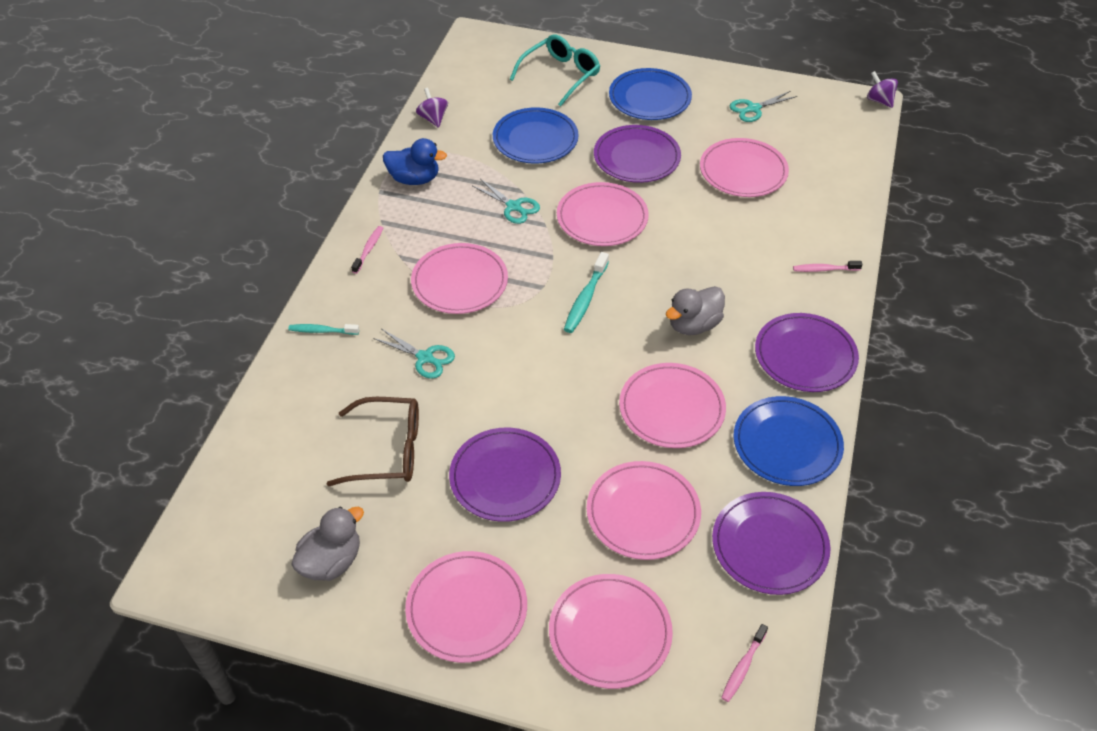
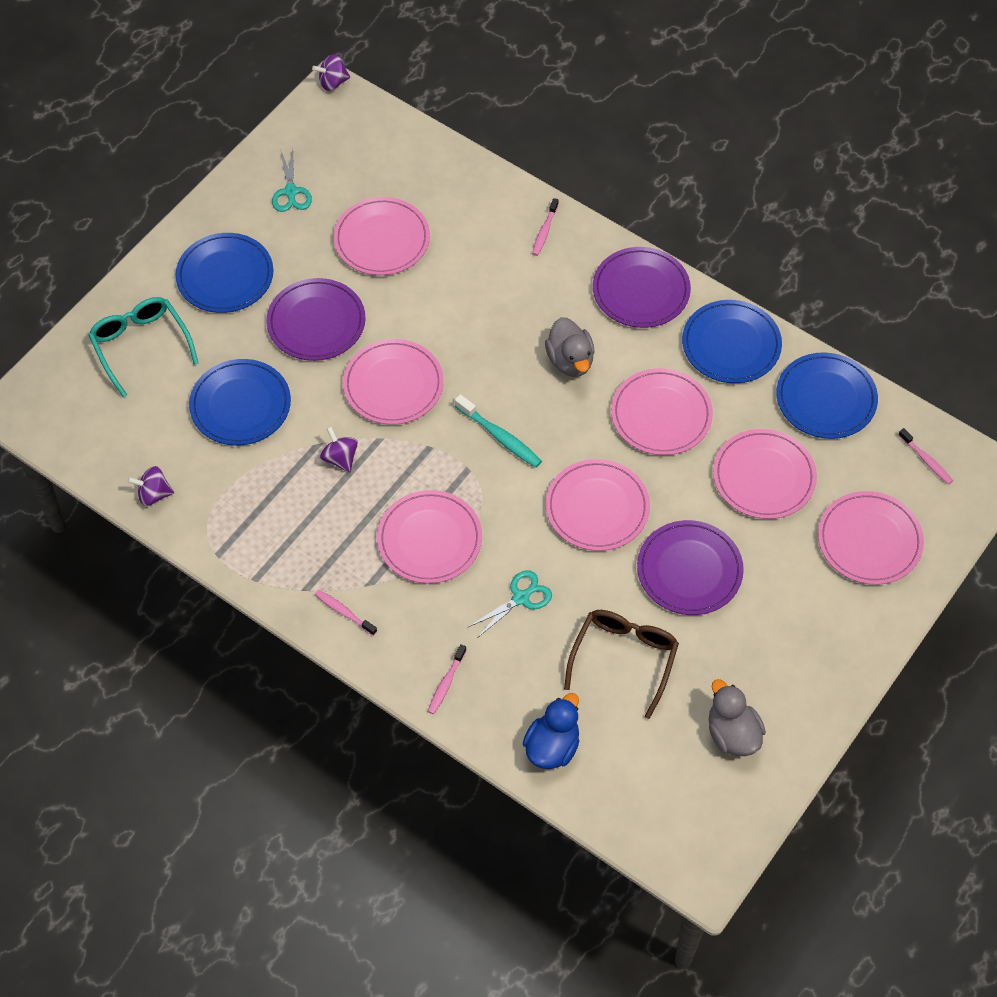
camera: 70 degrees left, 10 degrees up
turquoise toothbrush [288,324,359,335] -> pink toothbrush [428,644,467,714]
blue duck [383,138,447,185] -> blue duck moved to [523,693,579,769]
pink plate [405,551,527,663] -> pink plate moved to [546,459,650,551]
turquoise scissors [473,179,540,224] -> purple spinning top [320,427,358,473]
purple plate [712,492,830,595] -> blue plate [776,352,878,439]

